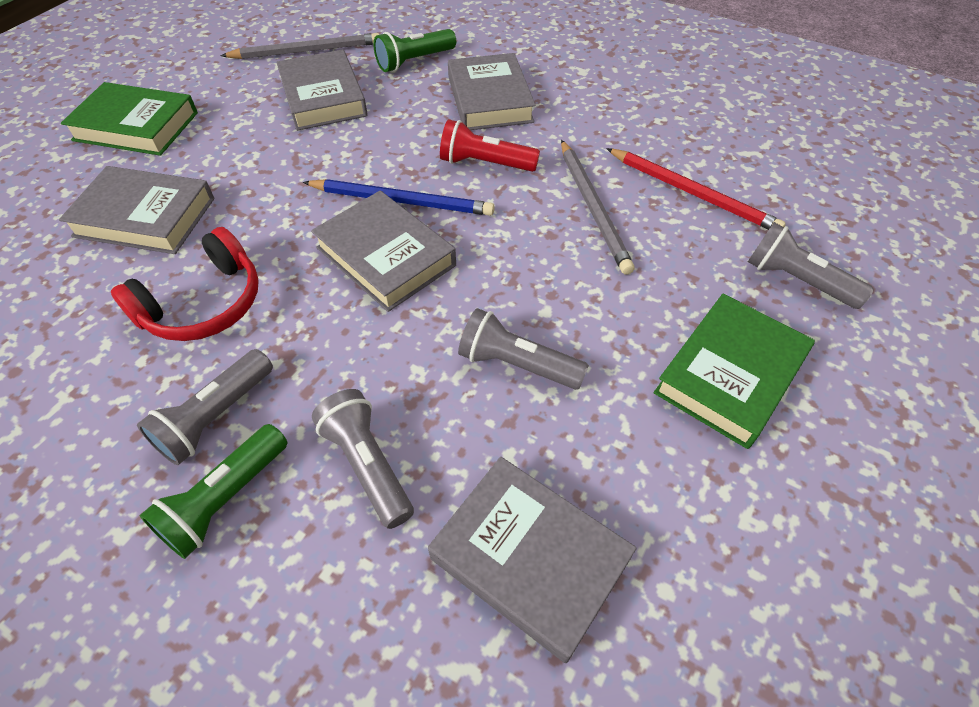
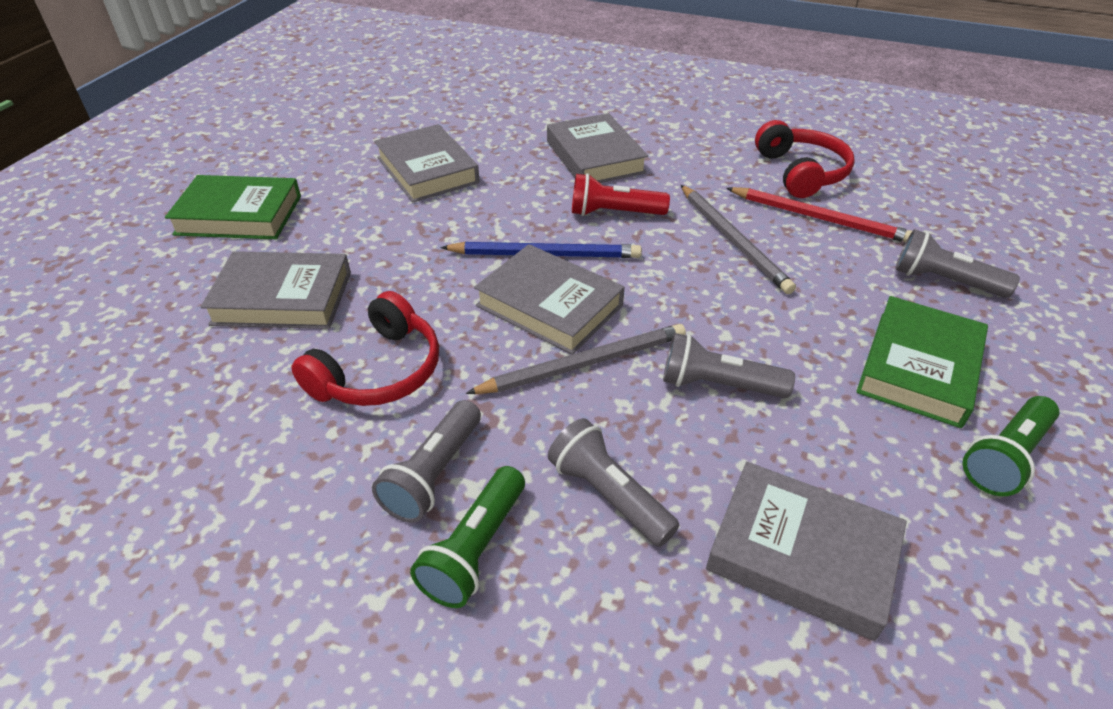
camera: 10 degrees left, 10 degrees down
grey pencil [221,33,380,59] -> grey pencil moved to [466,324,686,394]
green flashlight [374,29,456,72] -> green flashlight moved to [963,396,1059,496]
none -> red headphones [755,120,855,198]

